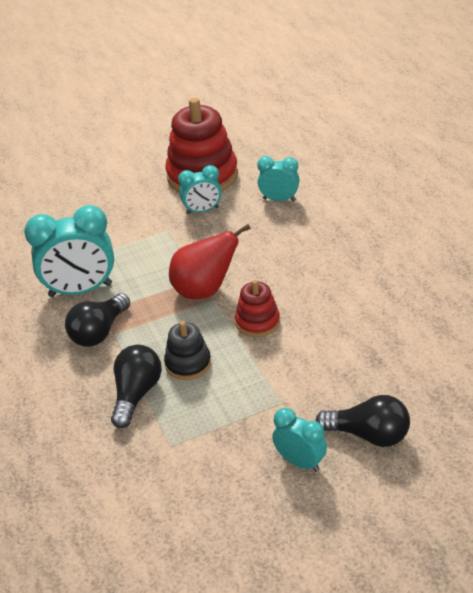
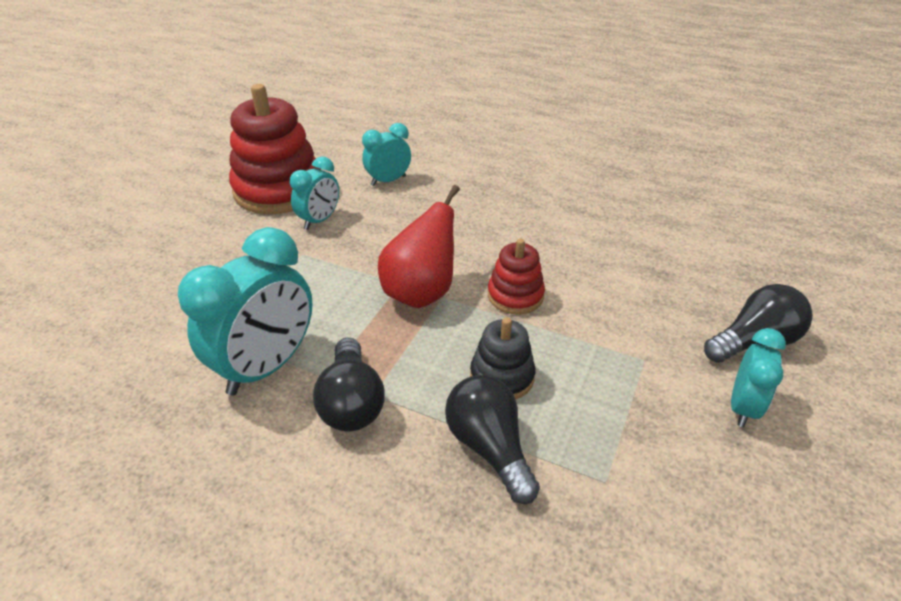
camera: 45 degrees left, 0 degrees up
turquoise clock [272,408,327,472] -> turquoise clock turned 120 degrees clockwise [731,328,786,427]

